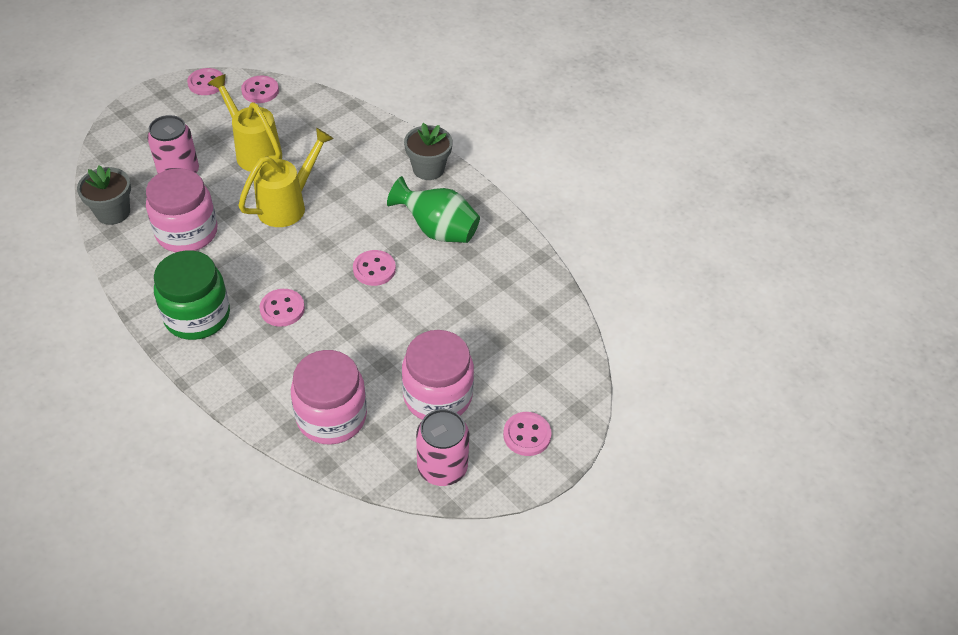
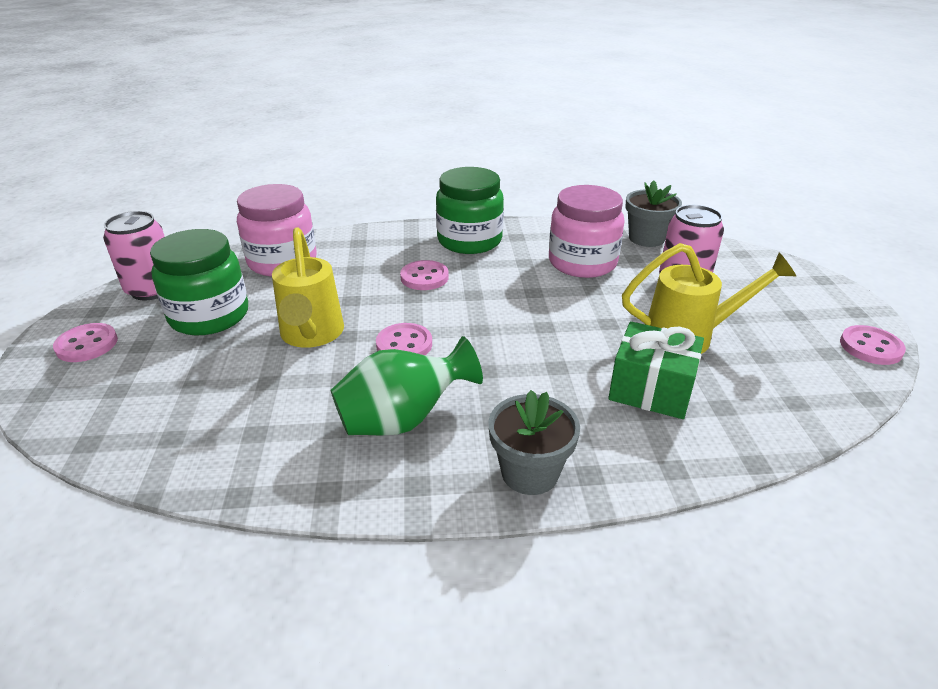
camera: 130 degrees right, 15 degrees down
yellow watering can [238,128,334,227] -> yellow watering can moved to [272,227,344,348]
pink button [241,76,279,103] -> none
pink jar [402,330,474,420] -> green jar [150,229,248,335]
none -> green gift [608,321,704,419]

